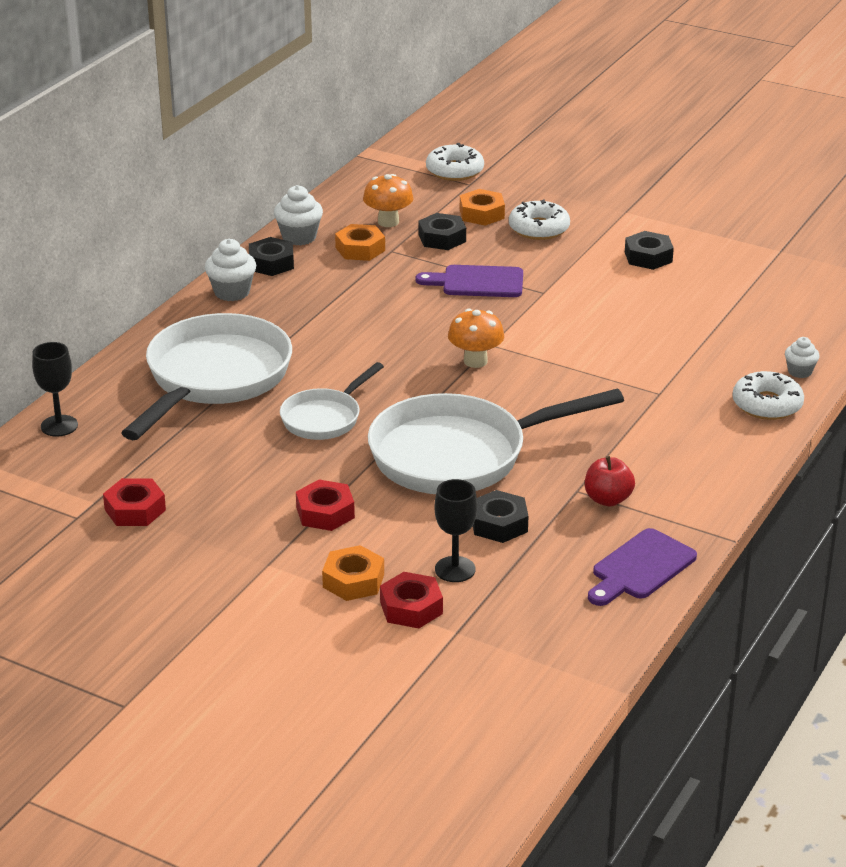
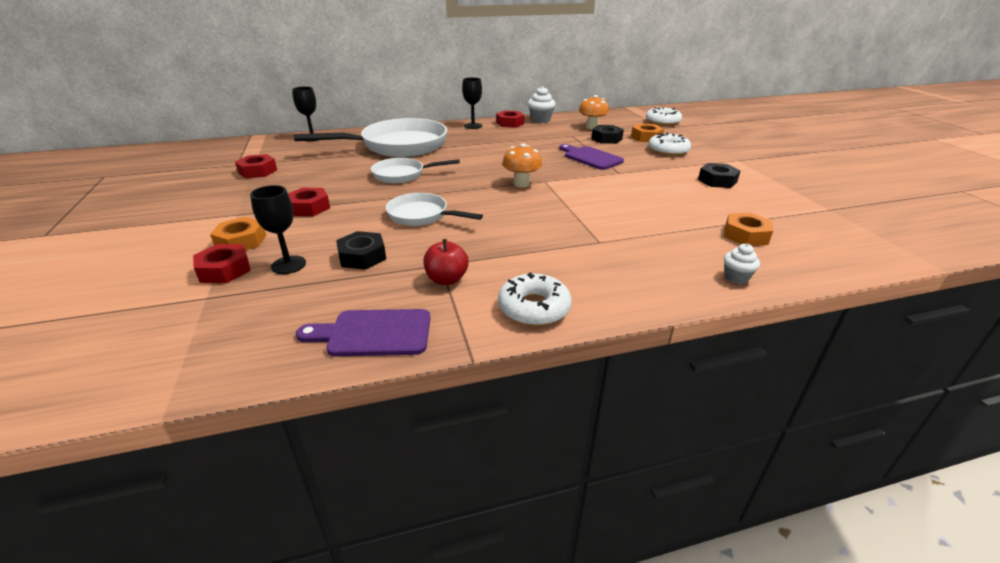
camera: 45 degrees right, 0 degrees up
white cupcake [205,239,256,301] -> black goblet [462,77,482,129]
black nut [249,237,294,276] -> red nut [496,110,525,128]
orange nut [335,224,385,261] -> orange nut moved to [724,212,773,246]
white pan [368,389,624,494] -> white pan [386,193,483,226], size x0.53
white donut [732,371,804,420] -> white donut moved to [498,272,572,326]

